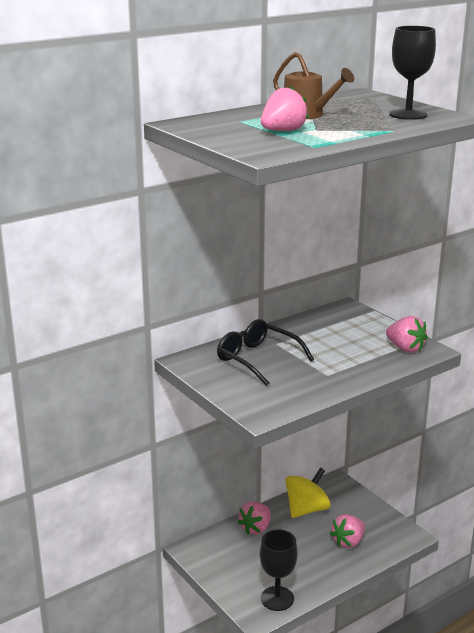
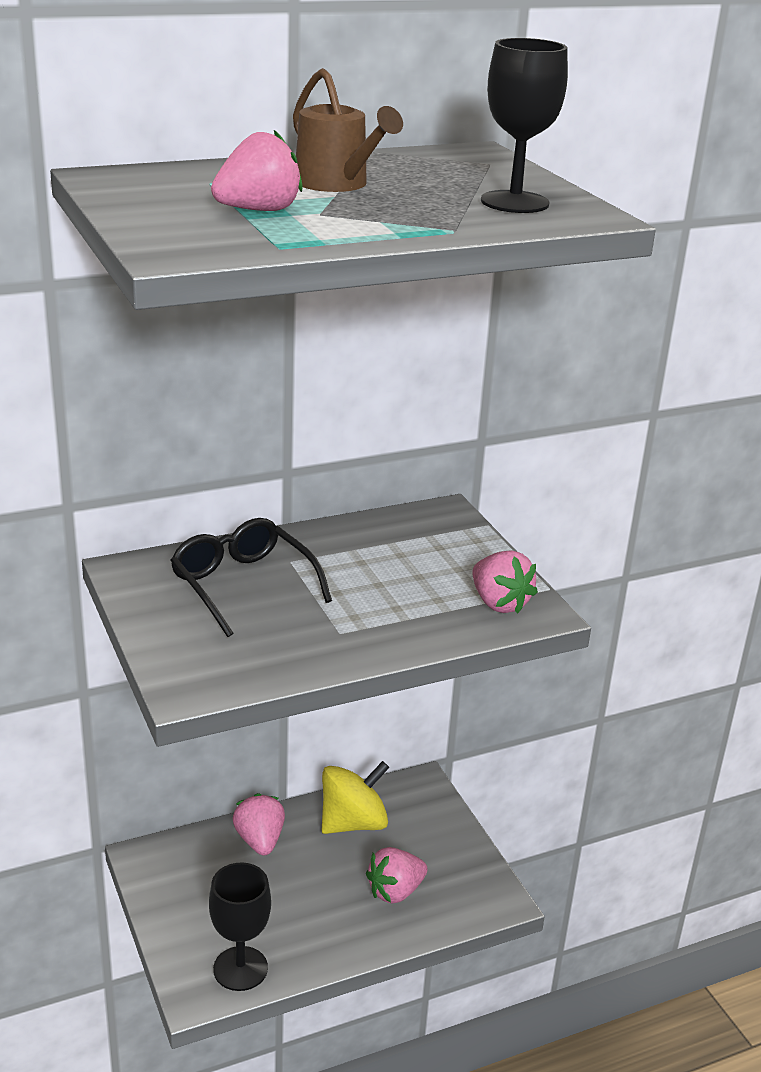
camera: 10 degrees right, 5 degrees up
pink strawberry [238,502,271,535] -> pink strawberry turned 120 degrees clockwise [232,793,285,856]

